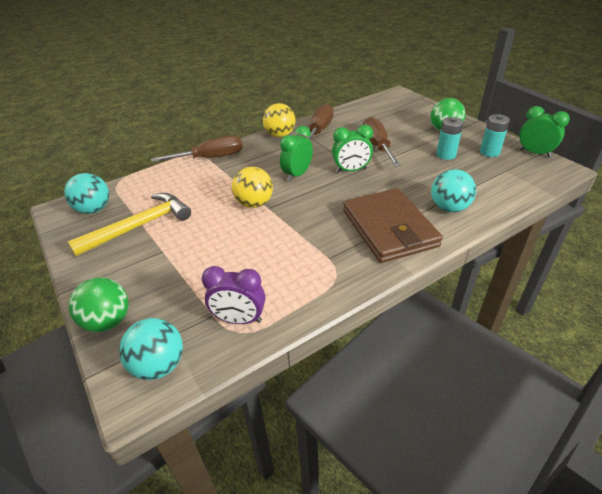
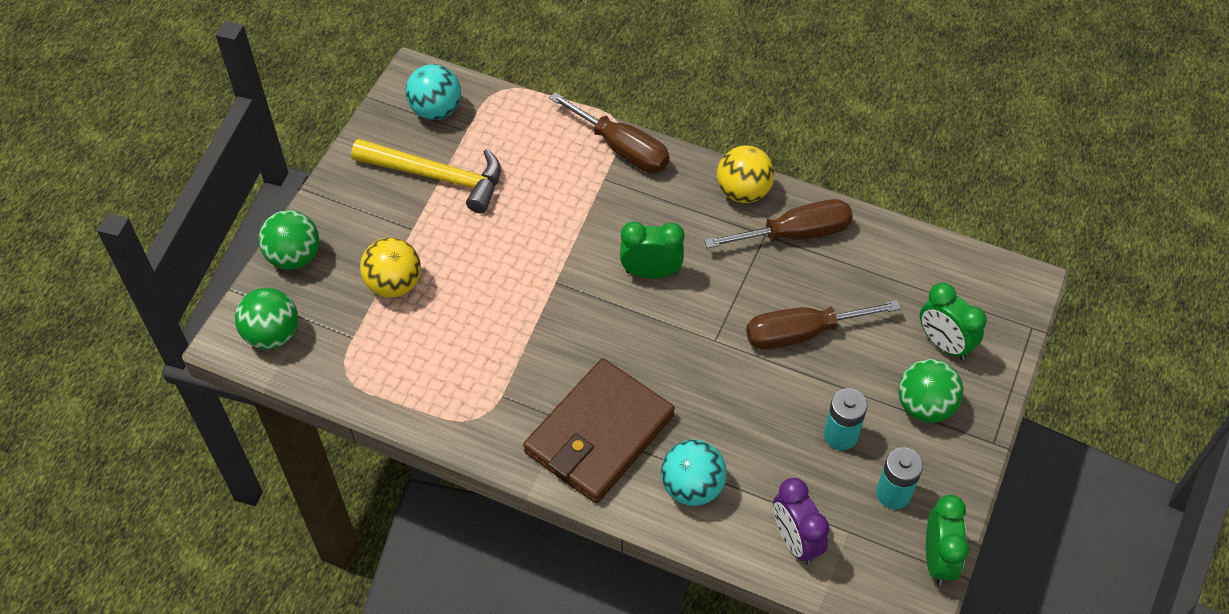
camera: 55 degrees right, 15 degrees up
turquoise ball [119,318,183,380] -> green ball [235,288,298,349]
purple clock [202,266,265,324] -> purple clock moved to [773,478,829,564]
yellow ball [232,167,273,208] -> yellow ball moved to [360,238,421,297]
green clock [332,125,373,173] -> green clock moved to [920,283,987,360]
brown screwdriver [363,117,401,167] -> brown screwdriver turned 150 degrees counterclockwise [746,300,901,350]

